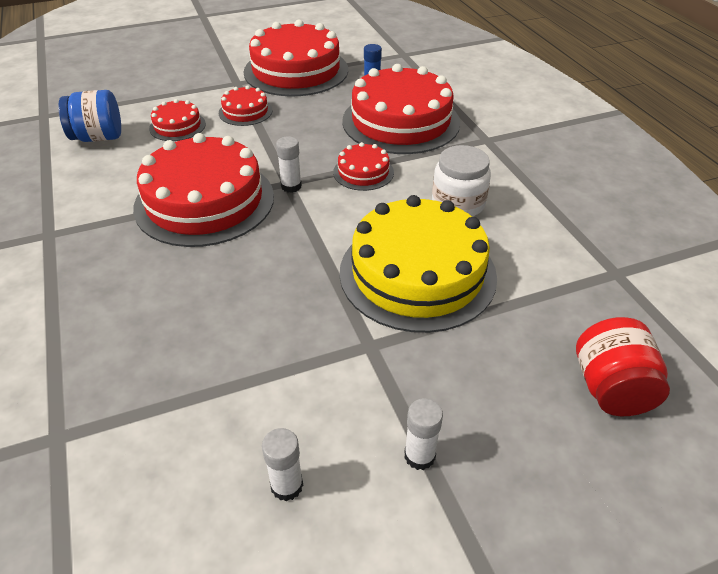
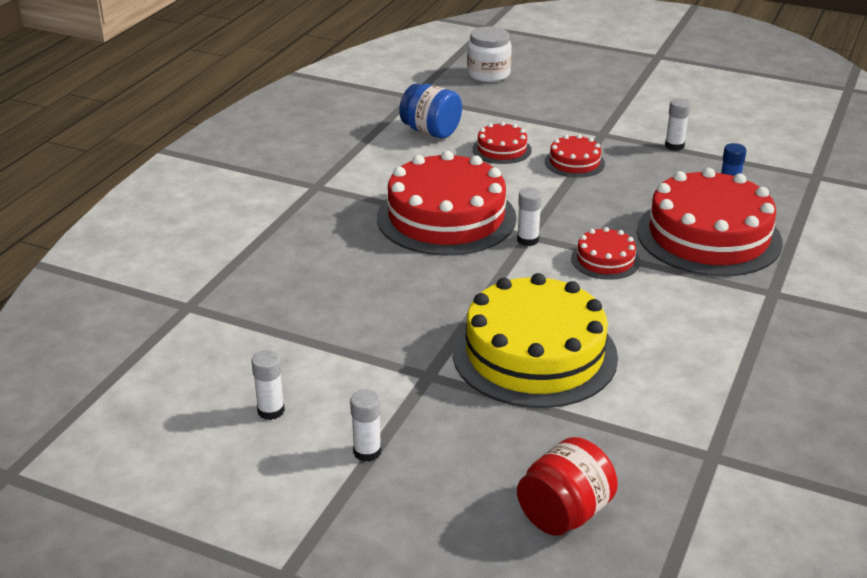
camera: 45 degrees right, 10 degrees down
red cake [243,19,348,96] -> white glue stick [665,98,691,151]
white jar [432,145,491,217] -> white jar moved to [467,26,512,82]

